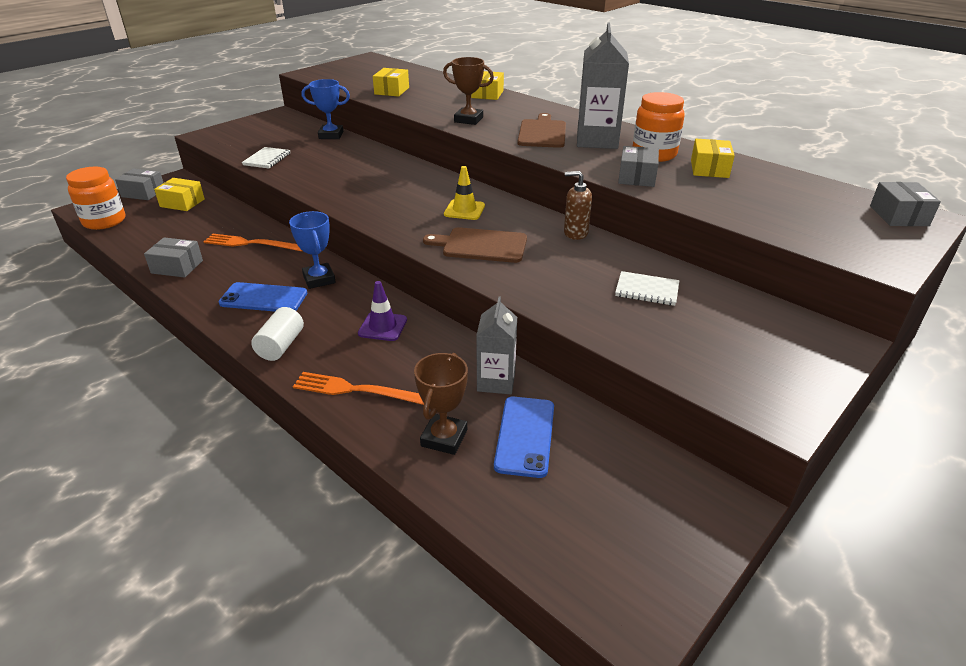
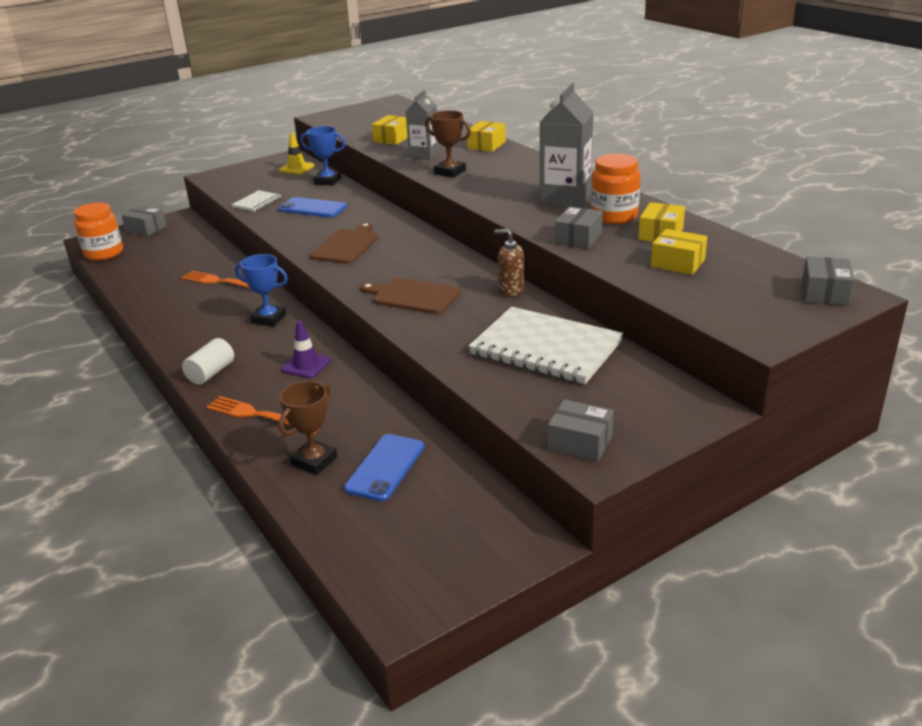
camera: 15 degrees right, 5 degrees down
grey box [144,237,203,278] -> grey box moved to [548,399,614,462]
yellow box [154,178,205,211] -> yellow box moved to [651,229,707,275]
blue phone [218,282,307,312] -> blue phone moved to [278,197,347,218]
blue trophy [289,211,336,289] -> blue trophy turned 60 degrees counterclockwise [235,254,288,327]
yellow traffic cone [444,166,485,220] -> yellow traffic cone moved to [279,133,315,174]
grey carton [476,296,517,394] -> grey carton moved to [405,90,439,160]
brown cutting board [517,113,566,148] -> brown cutting board moved to [310,222,379,264]
white notebook [615,271,679,306] -> white notebook [469,307,623,384], size x2.18

